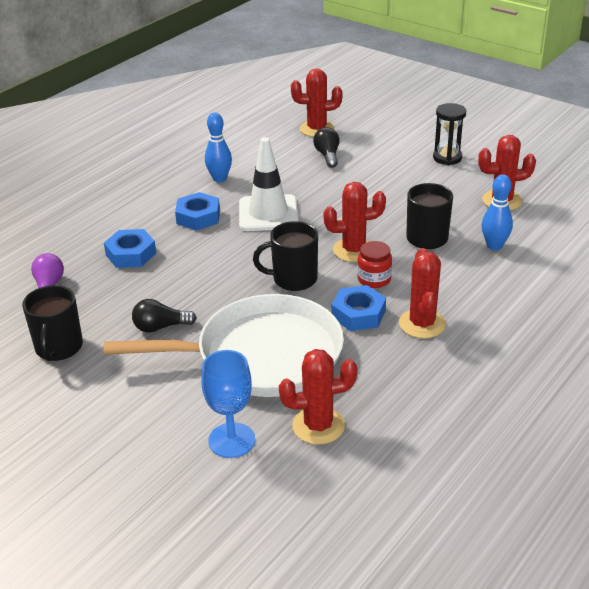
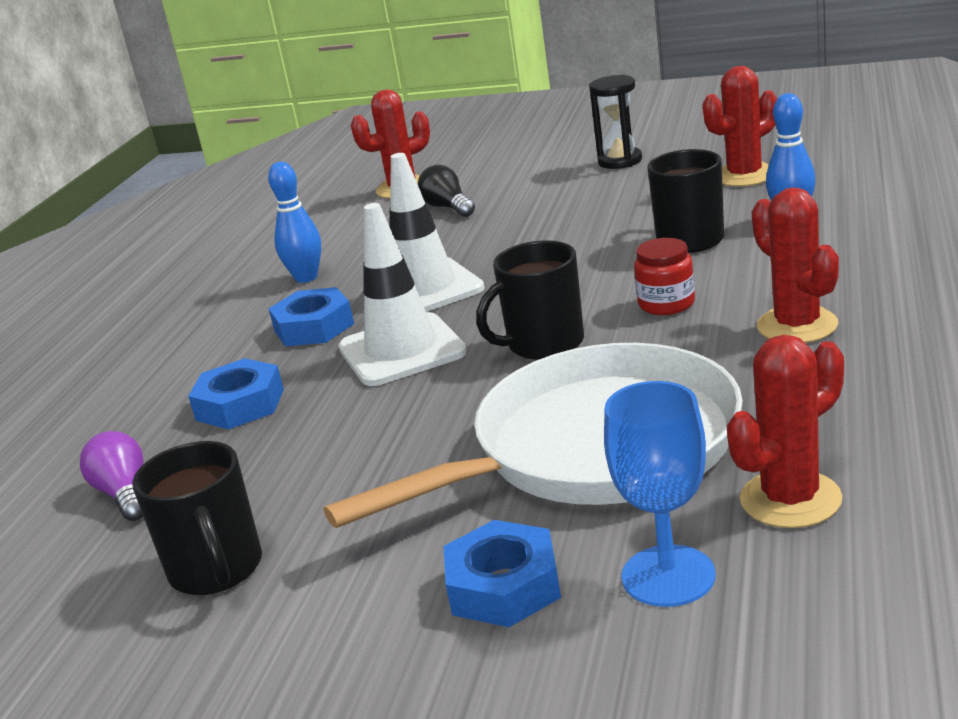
camera: 20 degrees left, 10 degrees down
black light bulb [132,299,197,333] -> none
red cactus [323,182,386,262] -> none
blue nut [332,285,386,331] -> blue nut moved to [444,520,561,627]
none -> white traffic cone [339,203,467,386]

